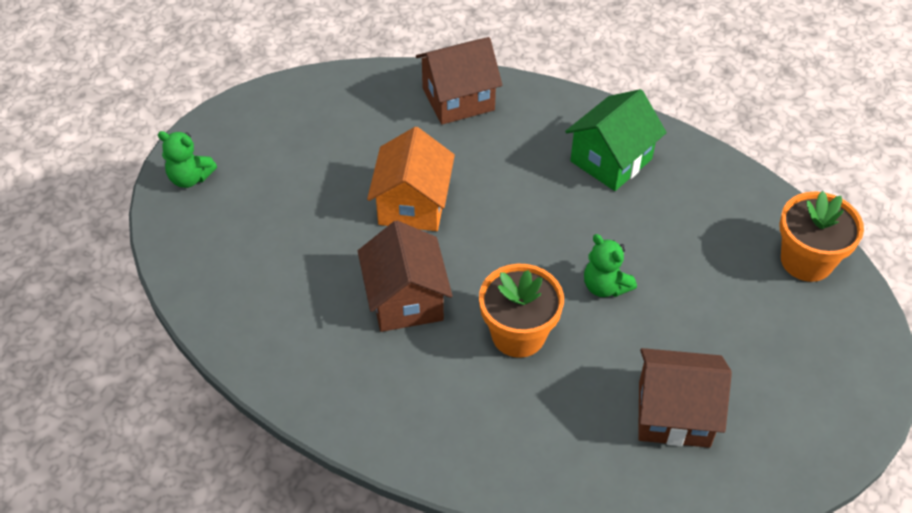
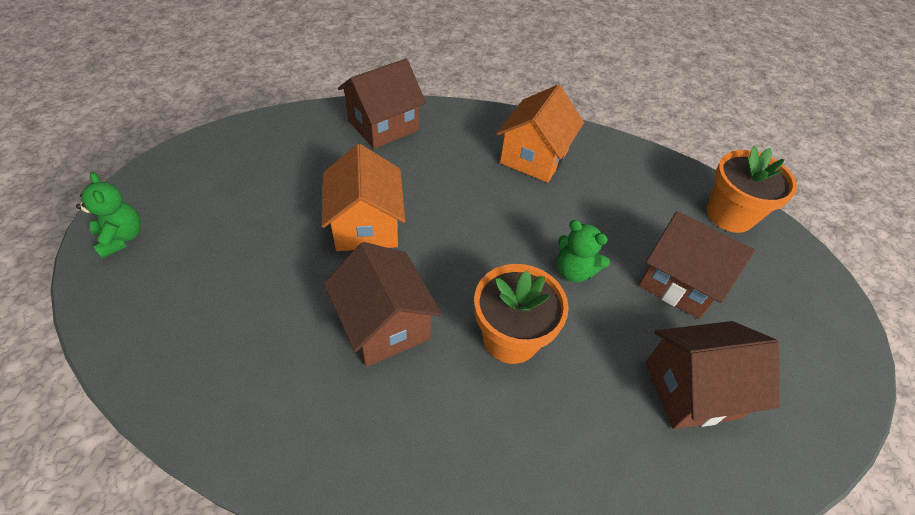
camera: 20 degrees left, 0 degrees up
green teddy bear [158,131,217,188] -> green teddy bear turned 120 degrees counterclockwise [76,172,141,259]
green house [565,89,667,191] -> orange house [496,85,584,183]
none -> brown house [639,211,755,319]

